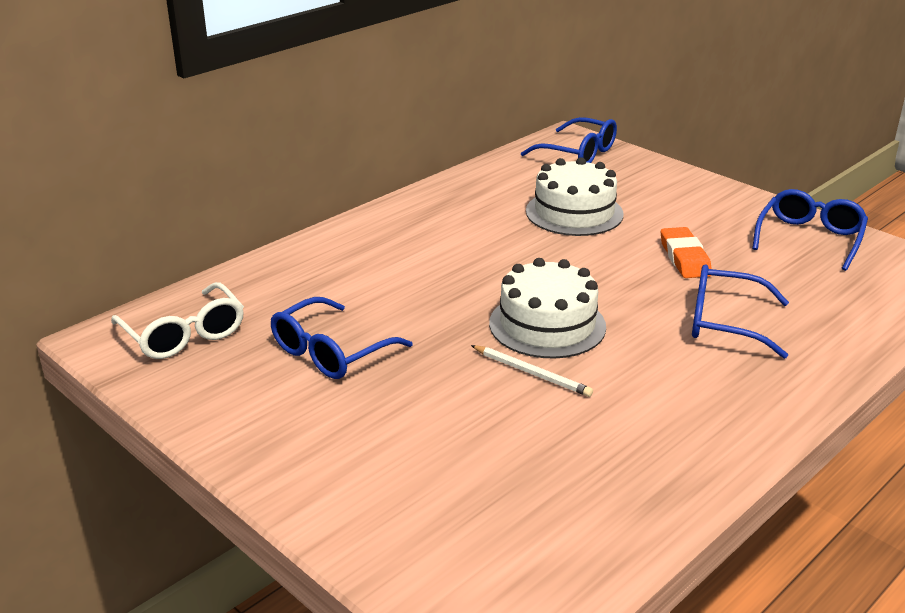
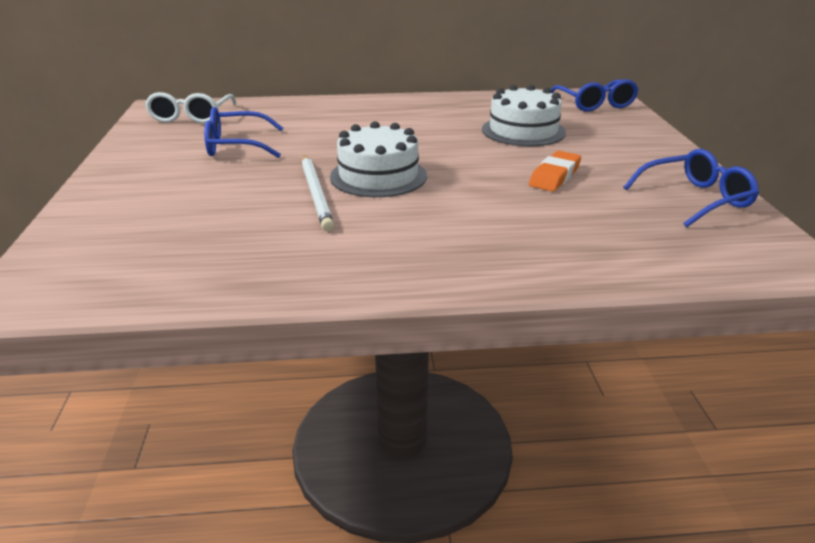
camera: 40 degrees right, 0 degrees up
white pencil [471,345,593,397] -> white pencil [302,155,334,231], size x1.50
blue glasses [692,264,789,359] -> none

